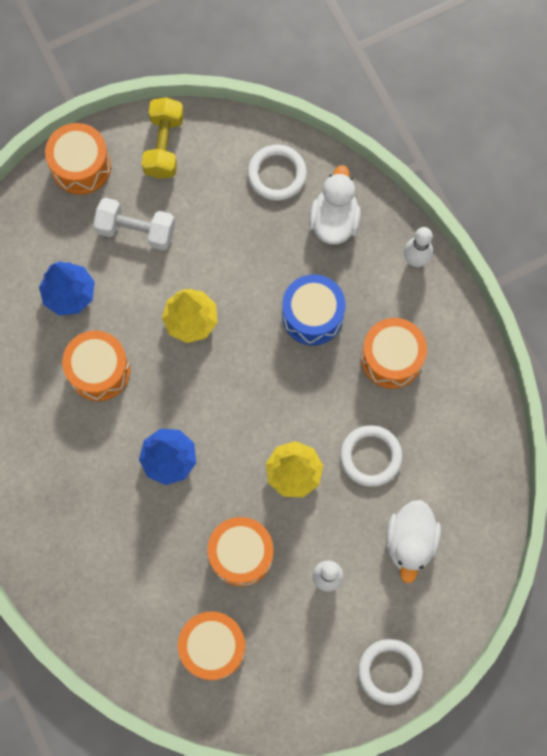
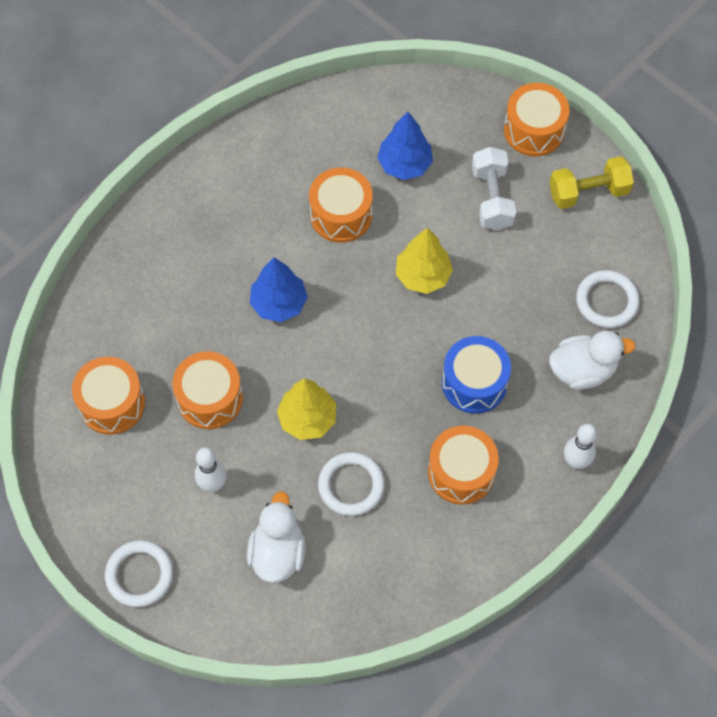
camera: 70 degrees right, 10 degrees down
white duck [386,500,441,583] -> white duck turned 105 degrees clockwise [247,491,306,583]

